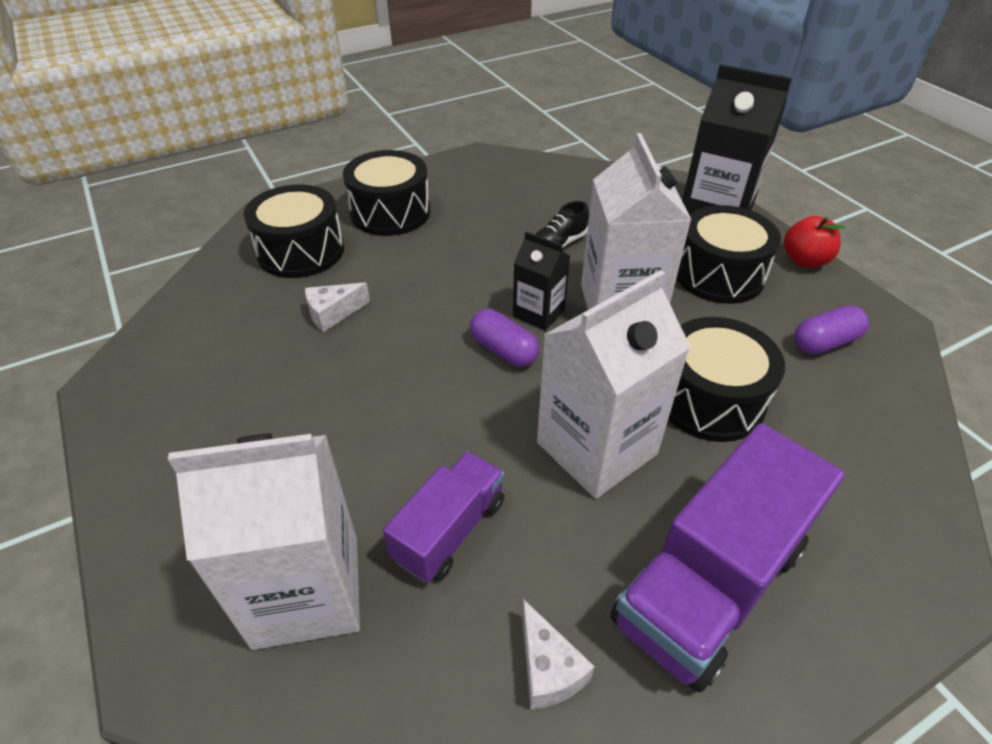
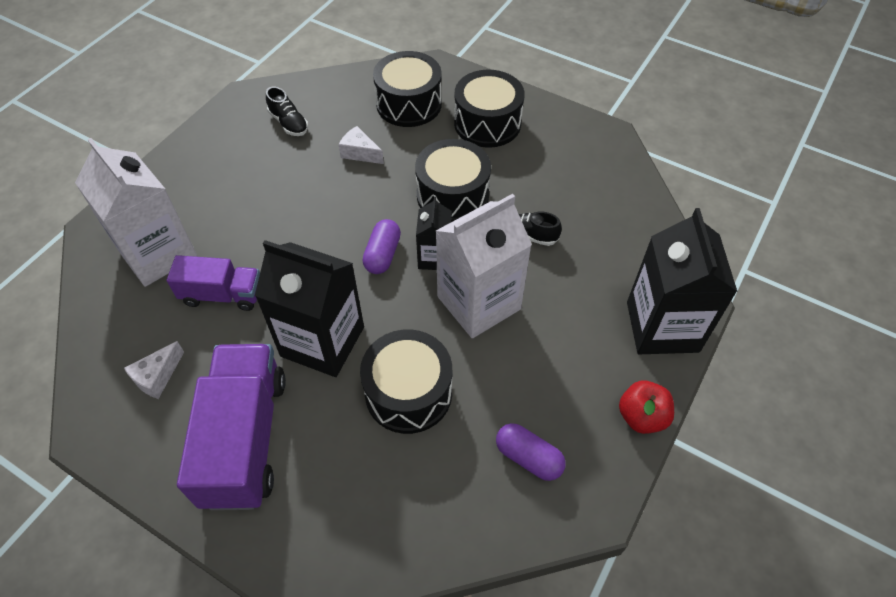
camera: 60 degrees right, 10 degrees up
white carton [537,270,690,499] -> black carton [255,240,364,377]
purple truck [611,423,845,692] -> purple truck turned 75 degrees clockwise [177,344,286,510]
black drum [676,205,781,304] -> black drum moved to [415,139,491,222]
none -> black shoe [266,87,308,136]

